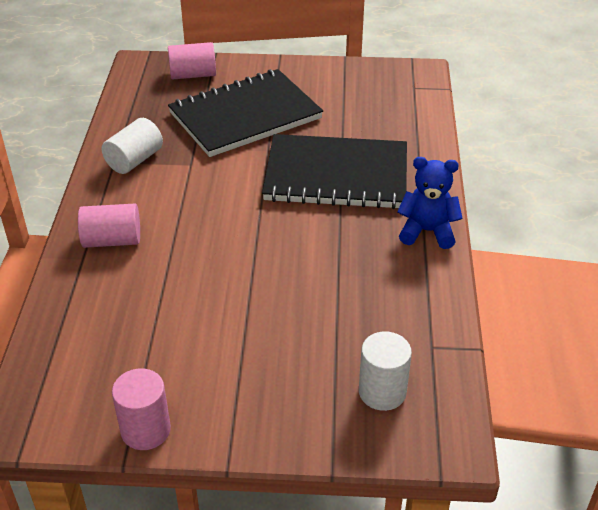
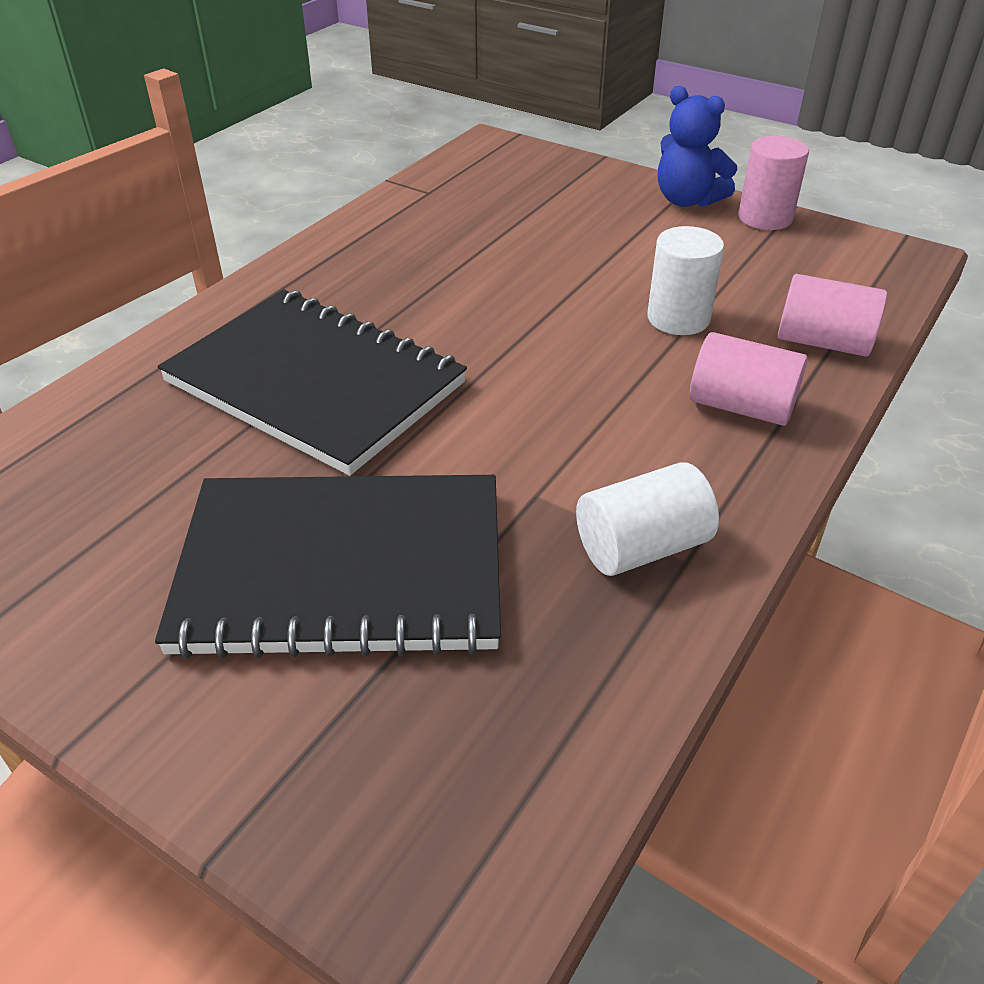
camera: 150 degrees left, 0 degrees up
pink cylinder [168,42,216,80] -> pink cylinder moved to [778,274,887,357]
white cylinder [359,331,412,411] -> white cylinder moved to [647,226,724,335]
blue teddy bear [397,157,463,249] -> blue teddy bear moved to [658,86,737,207]

